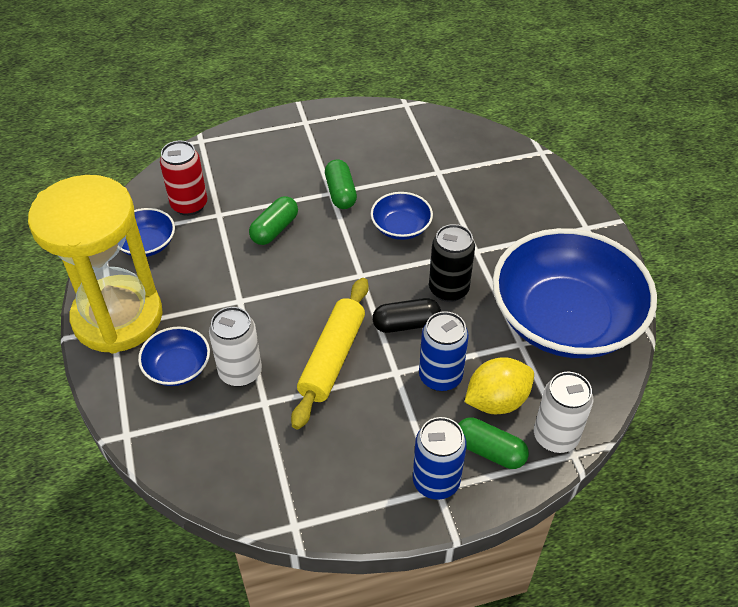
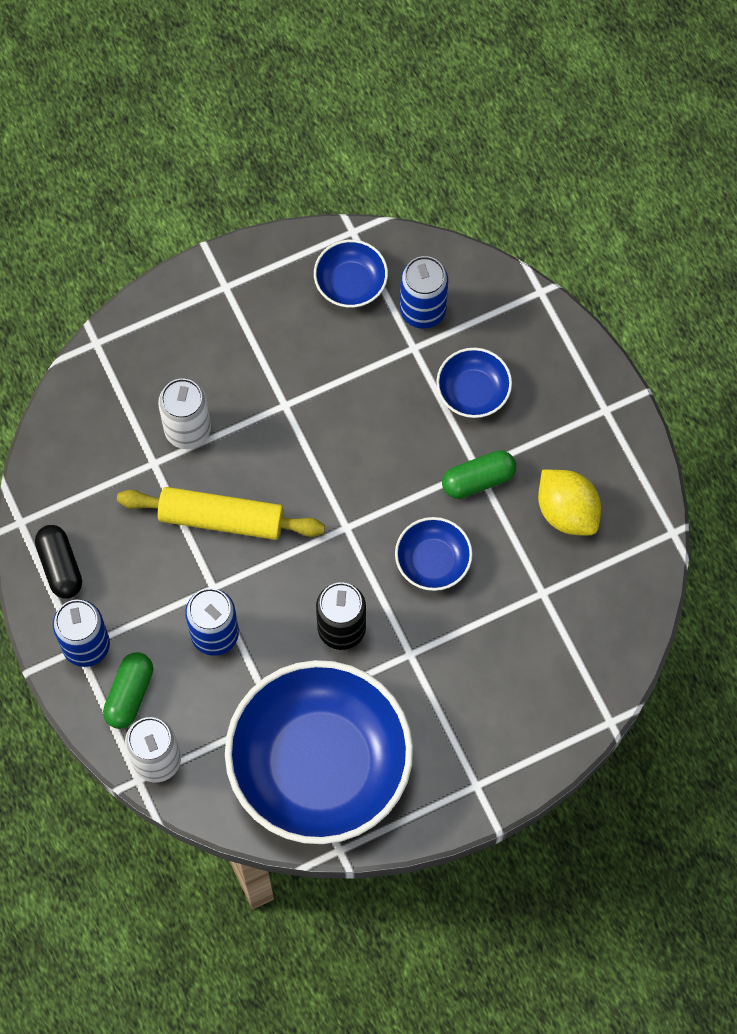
camera: 80 degrees right, 20 degrees up
yellow hourglass [28,175,163,354] -> none
blue bowl [138,327,210,386] -> blue bowl moved to [436,348,512,418]
red can [160,141,207,216] -> blue can [400,256,448,329]
green capsule [249,196,298,245] -> none
black capsule [372,298,441,333] -> black capsule moved to [35,525,82,599]
yellow lemon [465,357,534,414] -> yellow lemon moved to [538,470,601,536]

